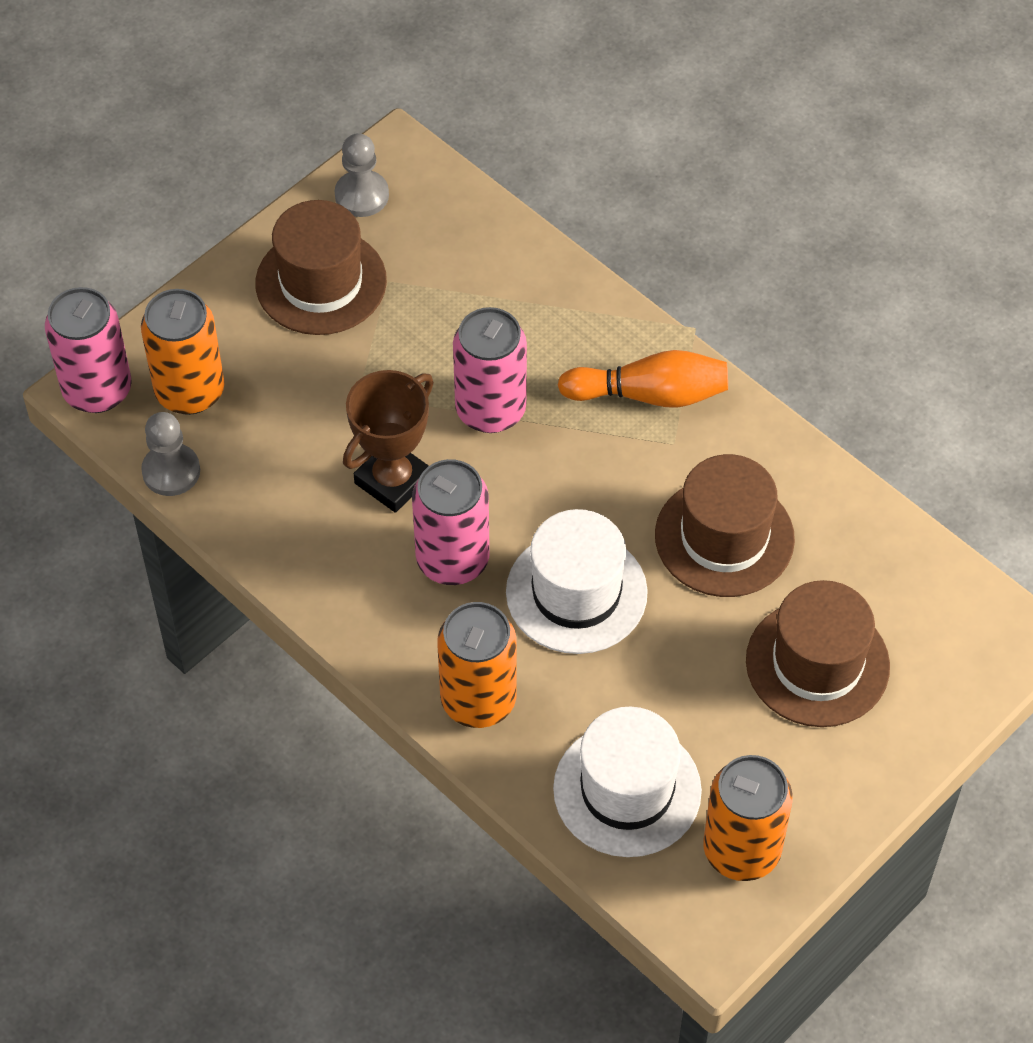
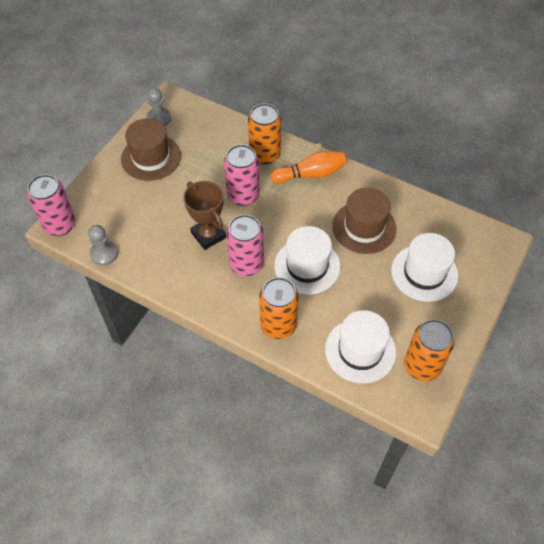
camera: 15 degrees left, 0 degrees up
orange can [141,289,224,415] -> orange can moved to [248,103,281,165]
brown trophy [343,370,434,513] -> brown trophy turned 60 degrees counterclockwise [183,181,226,250]
brown hat [746,580,890,727] -> white hat [391,233,458,302]

